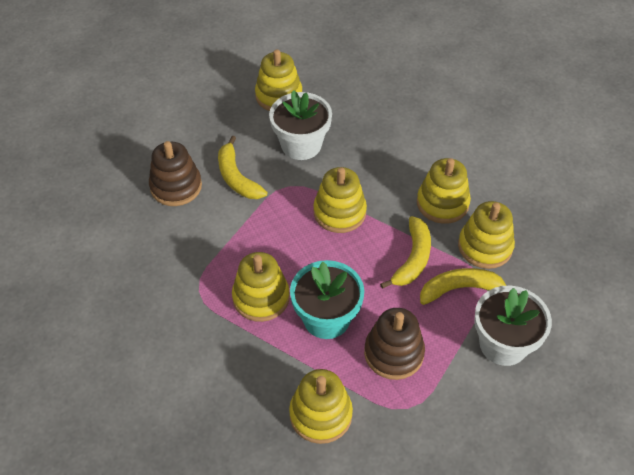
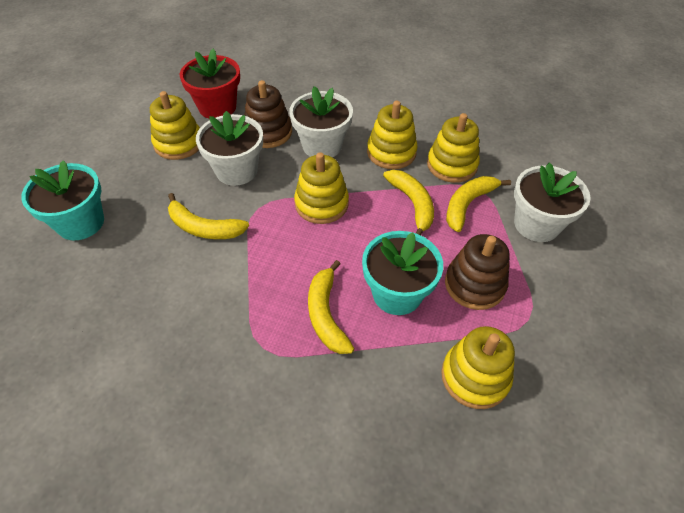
camera: 40 degrees left, 0 degrees up
brown stacking toy [149,141,202,206] -> brown stacking toy moved to [244,80,292,148]
yellow stacking toy [232,252,290,322] -> yellow banana [308,260,355,354]
none -> turquoise flower pot [21,160,104,240]
none -> red flower pot [180,49,240,118]
none -> white flower pot [289,86,353,157]

